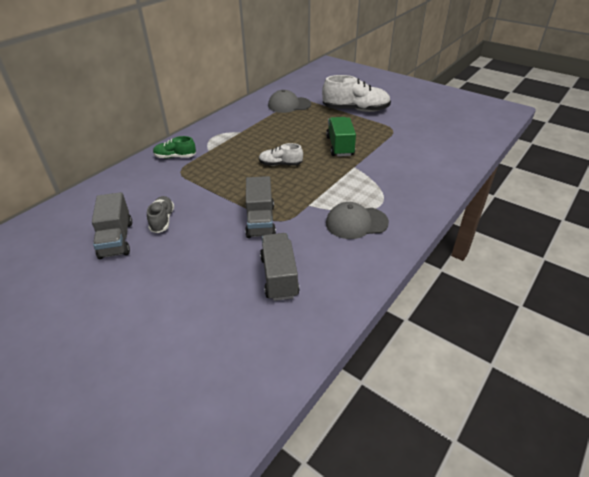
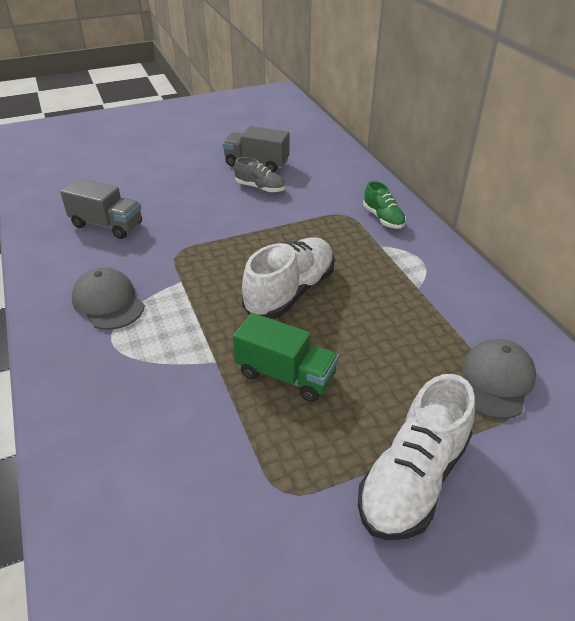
camera: 120 degrees right, 0 degrees up
green shoe [153,136,196,158] -> green shoe turned 120 degrees clockwise [363,181,406,229]
grey truck [245,176,276,238] -> none
white shoe [259,143,303,166] -> white shoe [242,237,335,319], size x1.81
grey cap [326,202,389,239] -> grey cap turned 60 degrees counterclockwise [72,267,145,330]

